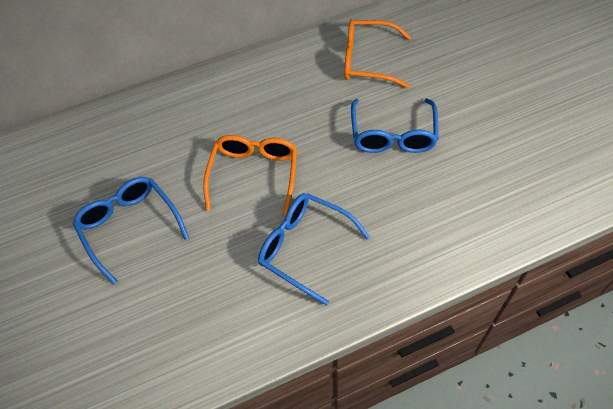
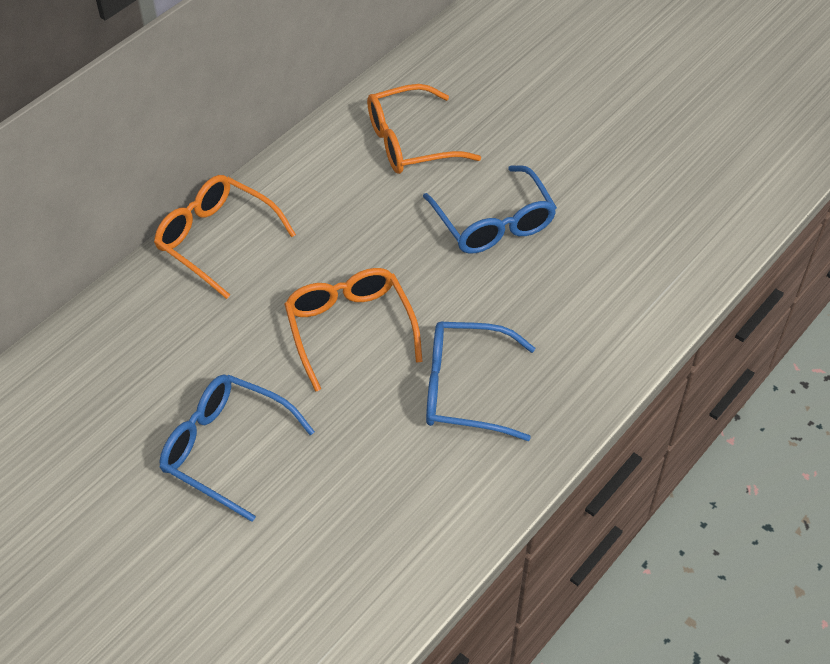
camera: 30 degrees left, 5 degrees down
none -> orange glasses [154,175,296,299]

